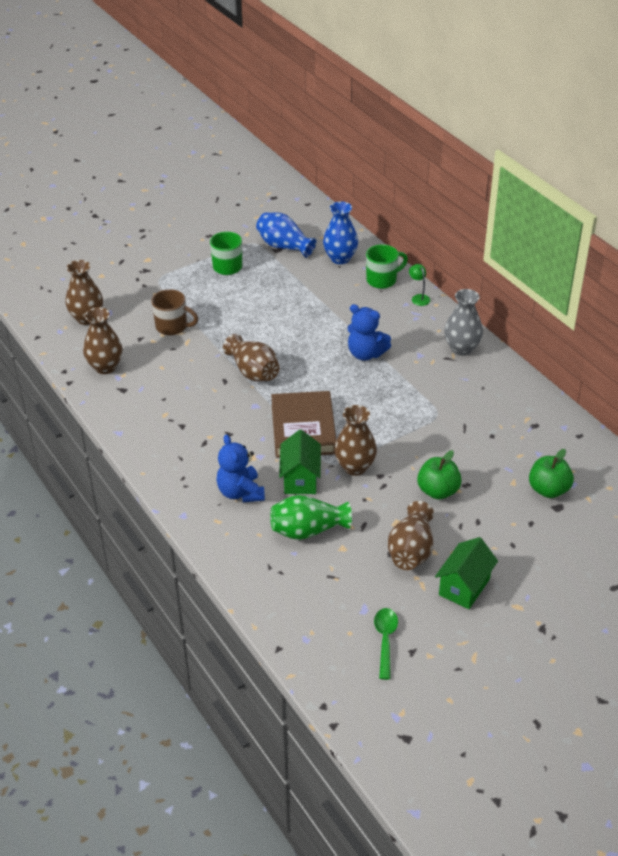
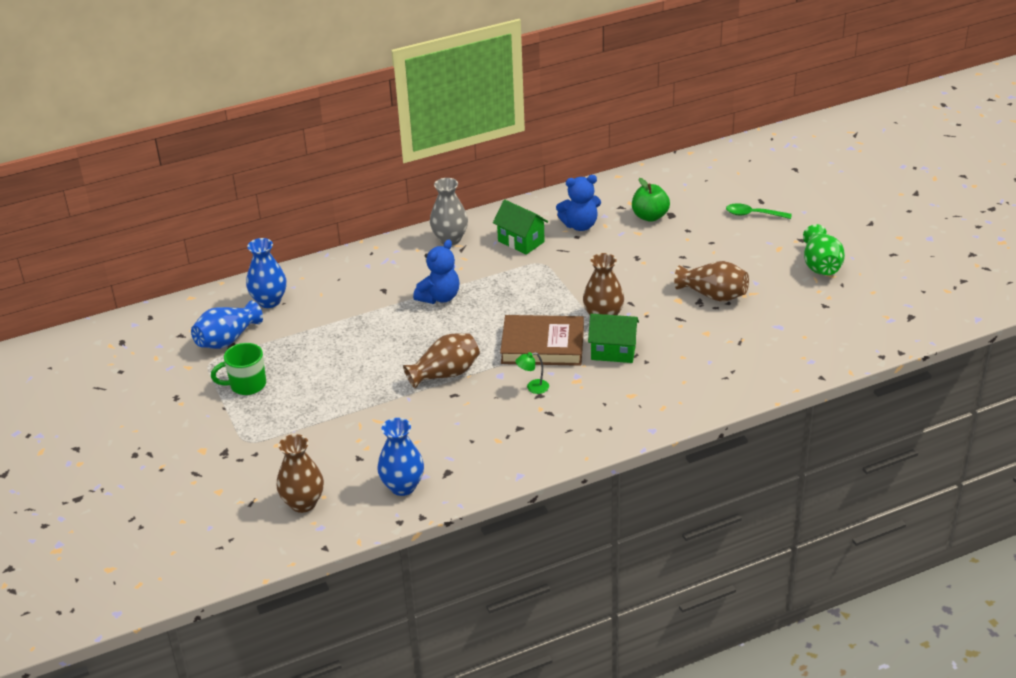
camera: 80 degrees left, 5 degrees down
brown vase [83,307,122,374] -> blue vase [377,418,424,496]
brown mug [151,289,198,335] -> none
blue teddy bear [217,434,265,502] -> blue teddy bear moved to [556,175,601,231]
green vase [270,495,352,540] -> green vase moved to [803,224,845,275]
green mug [366,244,408,289] -> none
green spoon [374,608,398,680] -> green spoon moved to [726,203,792,219]
green lamp [409,264,430,306] -> green lamp moved to [516,352,549,394]
green apple [417,450,462,500] -> none
green house [435,537,498,609] -> green house moved to [493,200,548,255]

